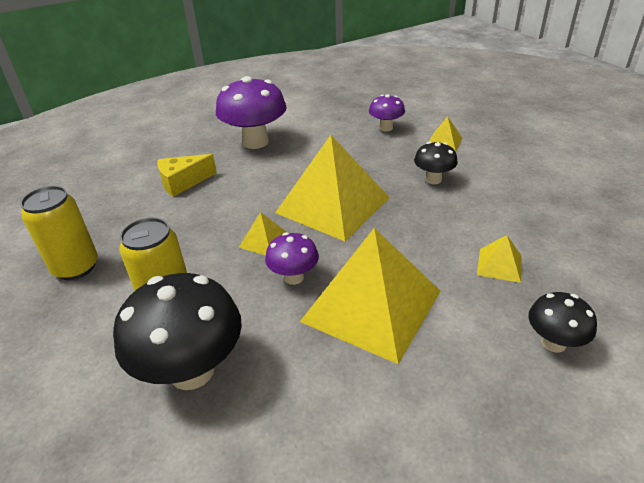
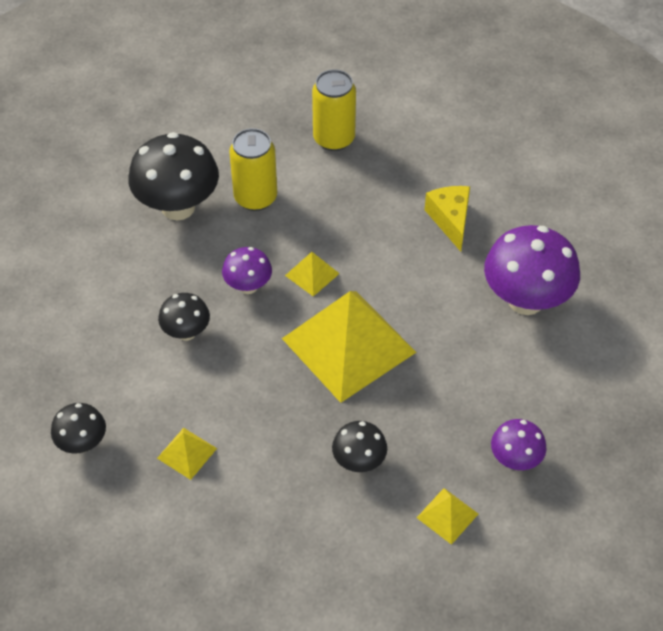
camera: 105 degrees right, 15 degrees up
yellow pyramid [300,228,440,364] -> black mushroom [158,293,210,341]

